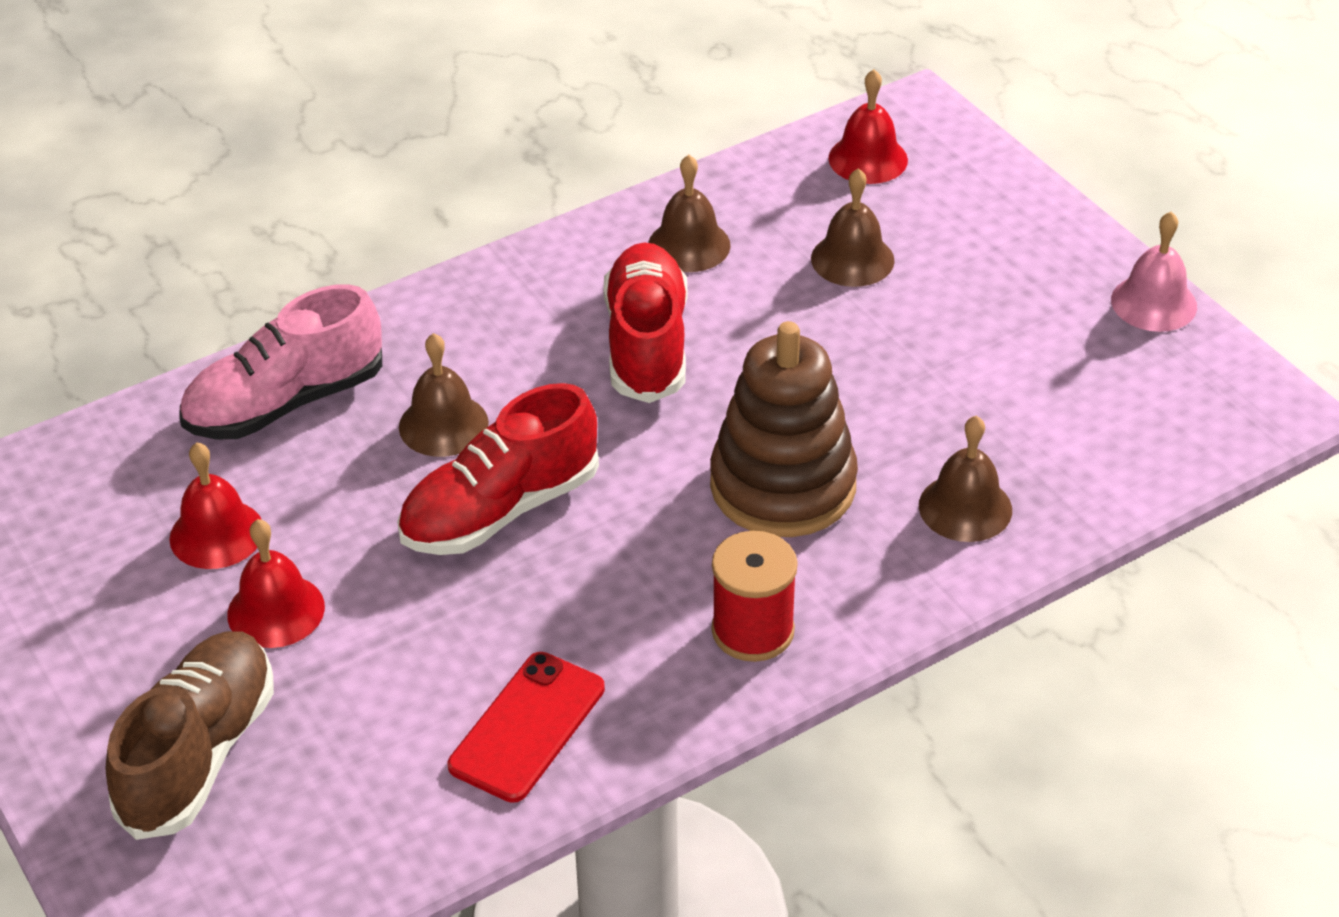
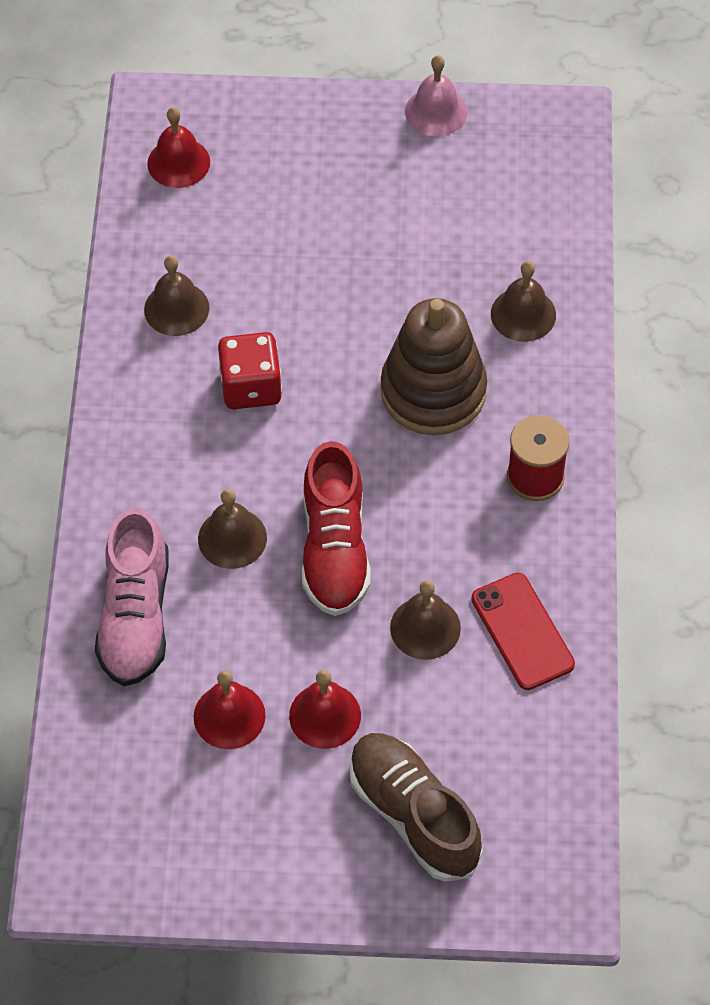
camera: 55 degrees left, 15 degrees up
red shoe [603,242,687,403] -> red dice [218,332,282,409]
brown bell [811,168,895,287] -> brown bell moved to [390,580,461,660]

